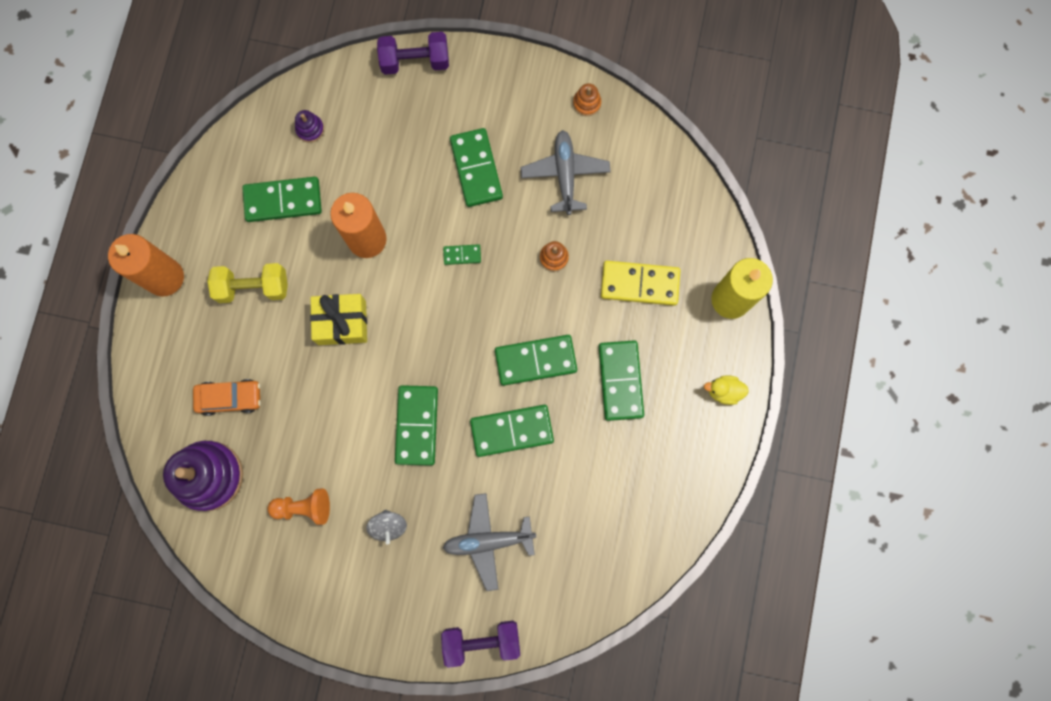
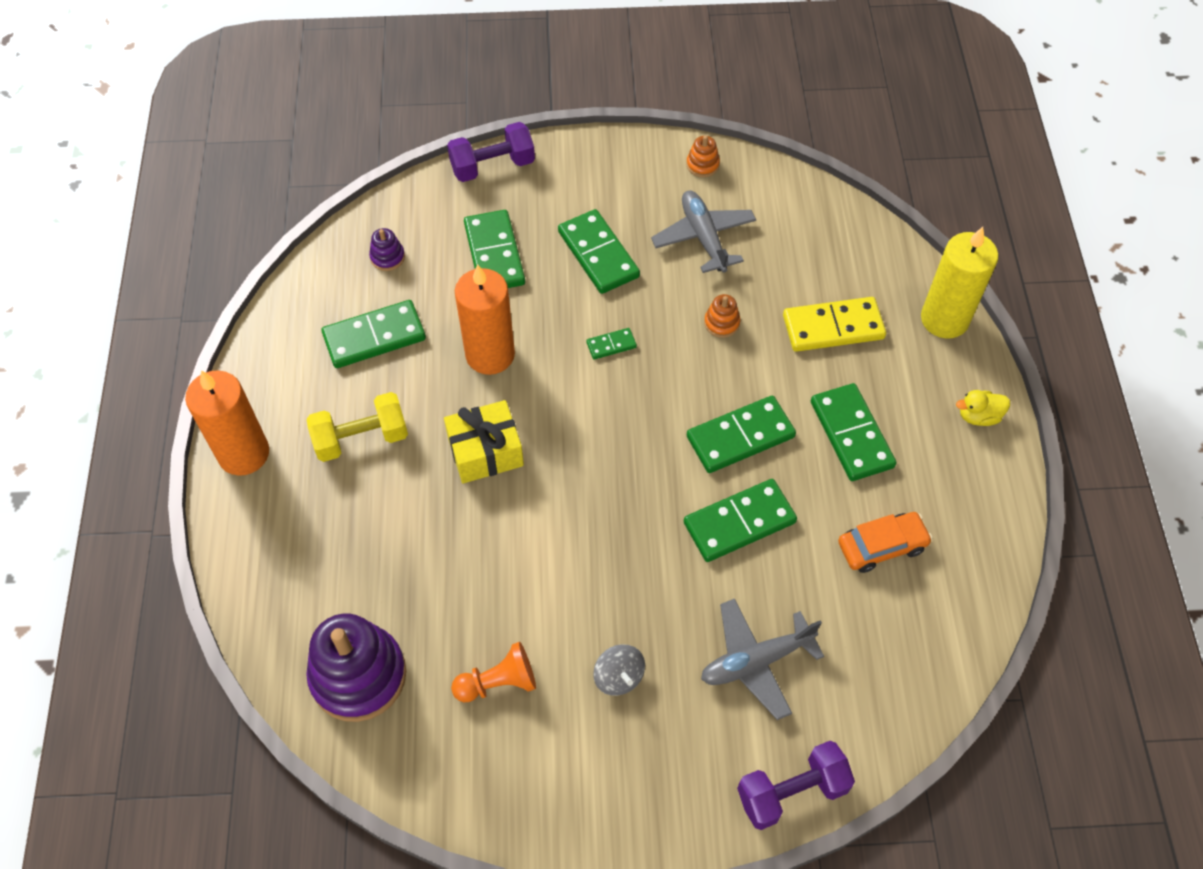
camera: 15 degrees left, 20 degrees down
orange car [193,379,261,416] -> orange car moved to [838,512,933,573]
green domino [395,385,438,466] -> green domino moved to [464,210,525,288]

